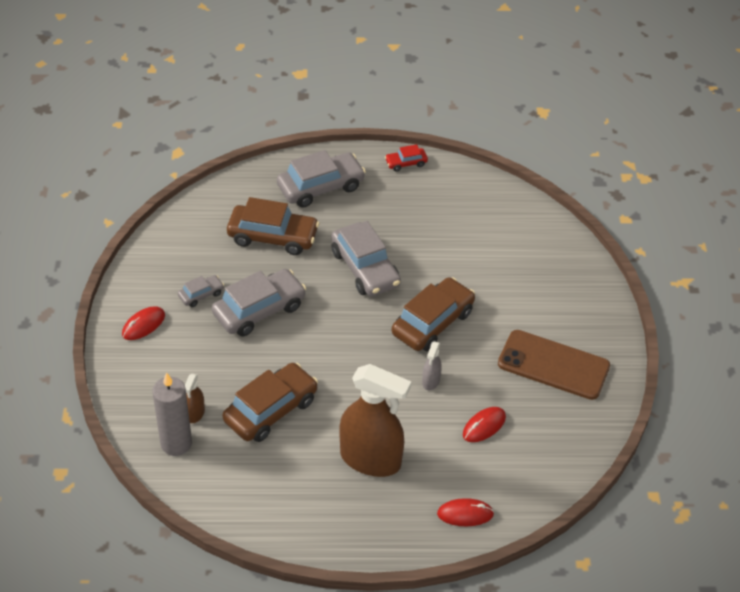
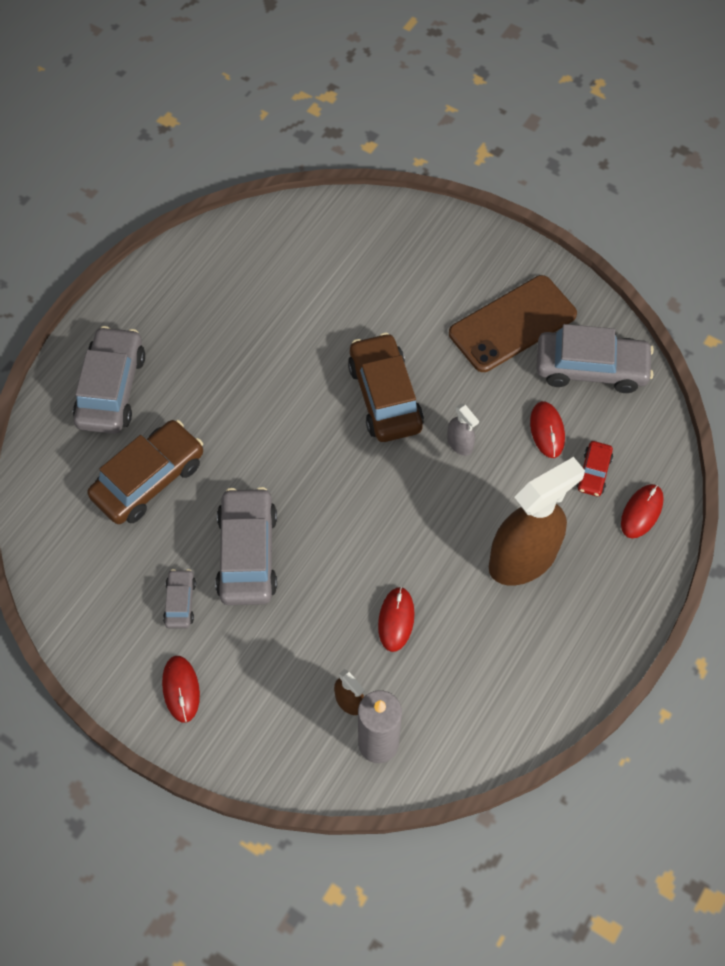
camera: 55 degrees left, 15 degrees up
brown car [223,363,318,442] -> red mouse [378,587,415,652]
grey car [331,221,401,296] -> grey car moved to [536,324,654,393]
red car [385,144,428,172] -> red car moved to [576,441,613,496]

